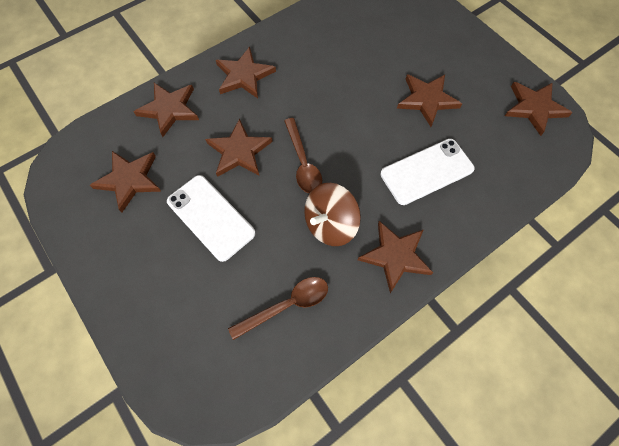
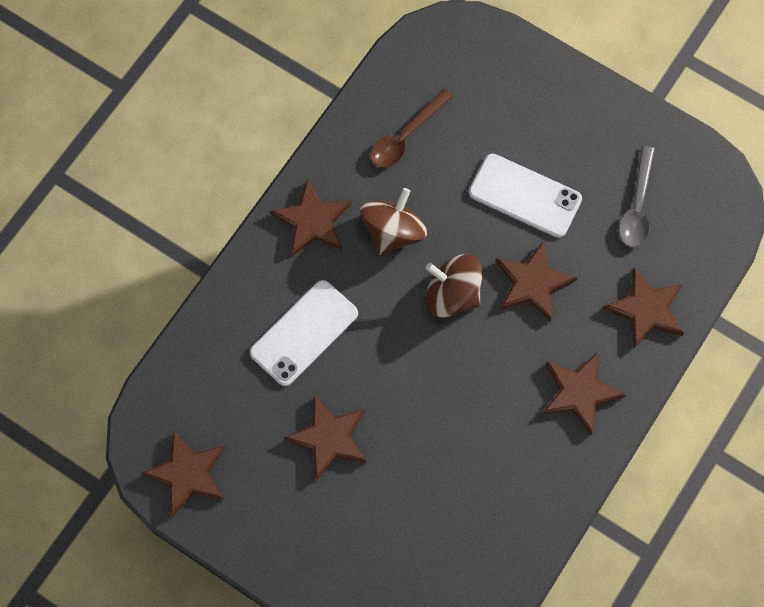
camera: 160 degrees right, 5 degrees up
brown star [90,151,162,212] -> grey spoon [619,146,655,247]
brown spoon [284,118,322,194] -> brown spinning top [425,254,482,318]

